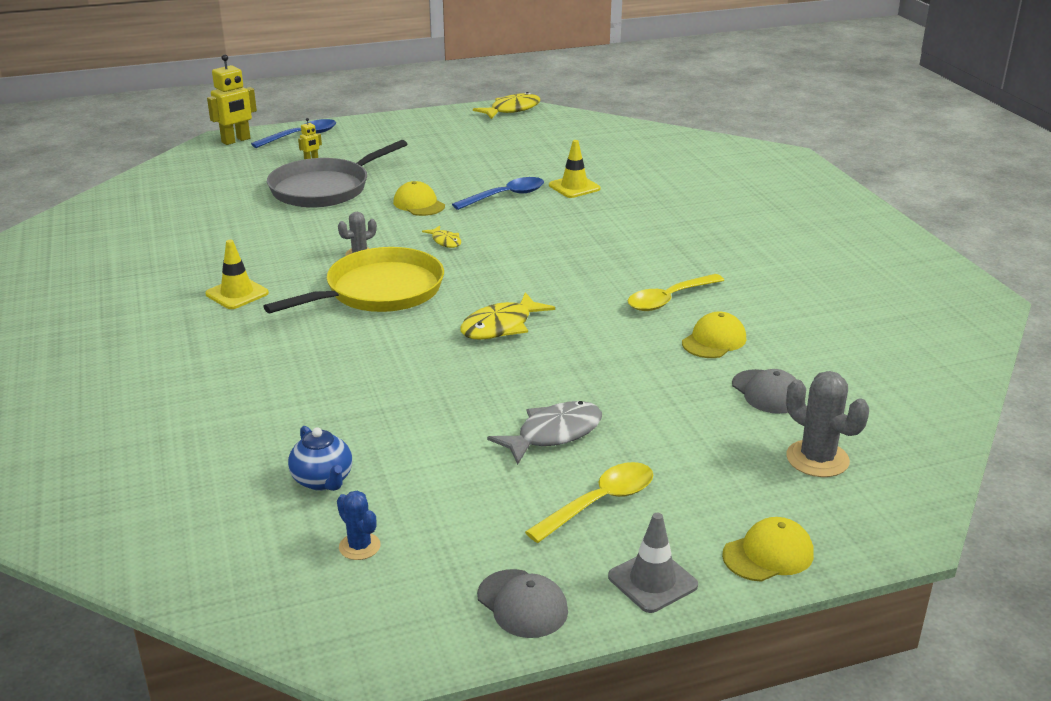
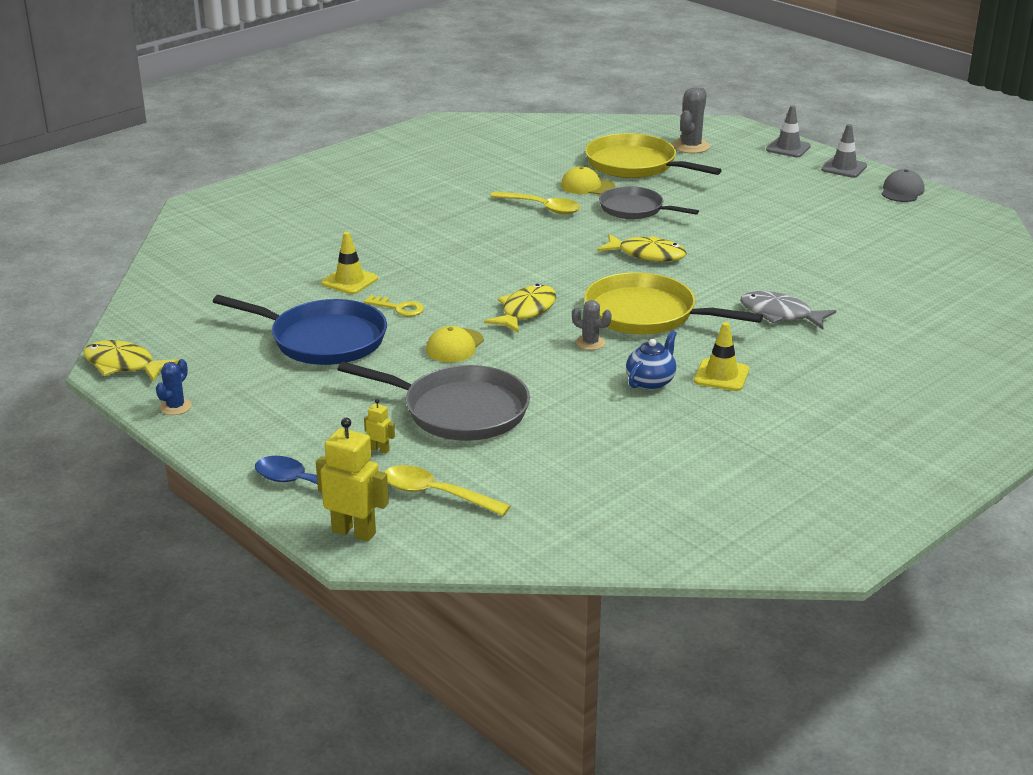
camera: 115 degrees left, 0 degrees up
blue teapot [288,426,352,491] -> blue teapot moved to [626,330,677,390]
blue cactus [337,491,381,560] -> blue cactus moved to [156,359,192,415]
yellow fish [422,226,461,248] -> yellow fish [484,284,556,333], size x1.80
blue spoon [452,177,544,210] -> yellow key [364,295,424,316]
grey fish [487,401,602,465] -> grey fish moved to [740,291,836,330]
yellow spoon [525,462,653,543] -> yellow spoon moved to [384,465,510,516]
yellow cap [722,517,814,582] -> grey traffic cone [766,105,811,157]
grey cap [732,369,797,414] -> yellow pan [585,133,722,178]
none -> blue pan [213,295,387,365]
none -> grey pan [599,186,699,219]

